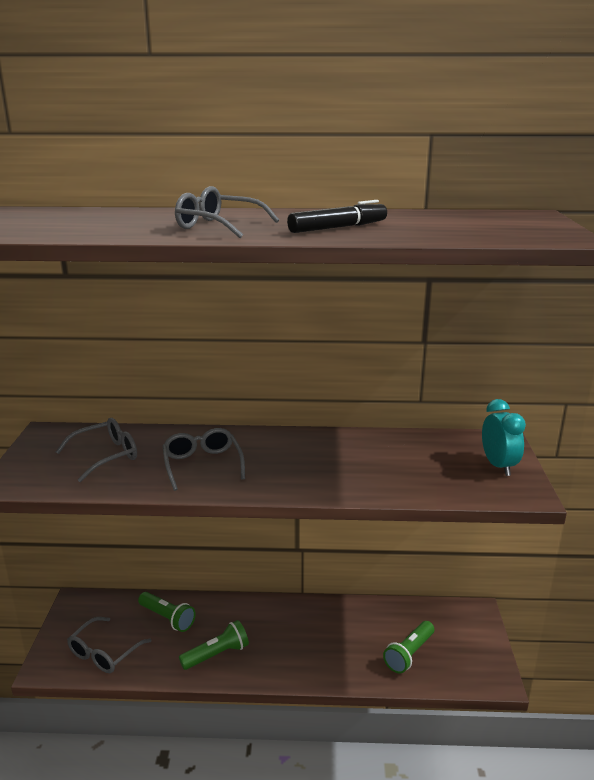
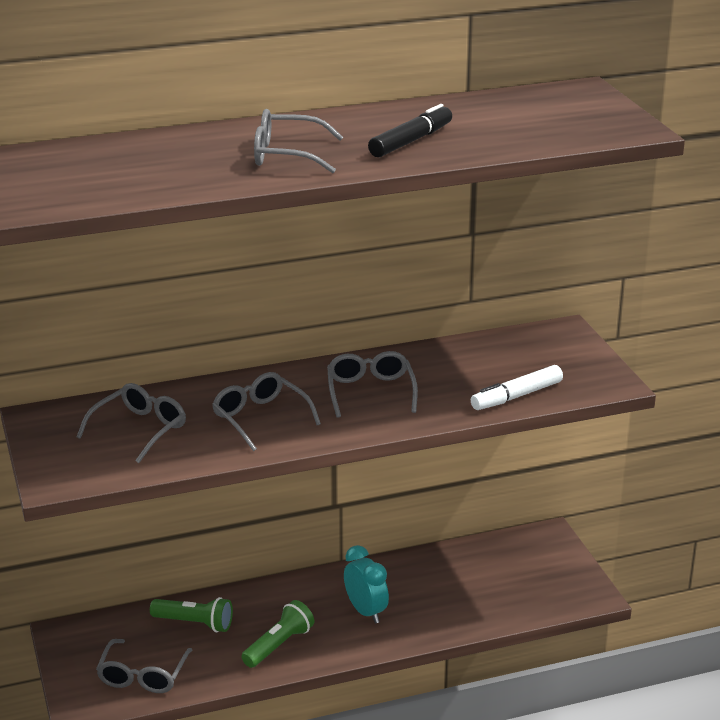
camera: 20 degrees left, 5 degrees up
green flashlight [383,621,434,673] -> none
turquoise clock [482,399,526,476] -> turquoise clock moved to [344,545,389,624]
none -> grey glasses [327,351,418,418]
none -> white marker [471,365,563,410]

